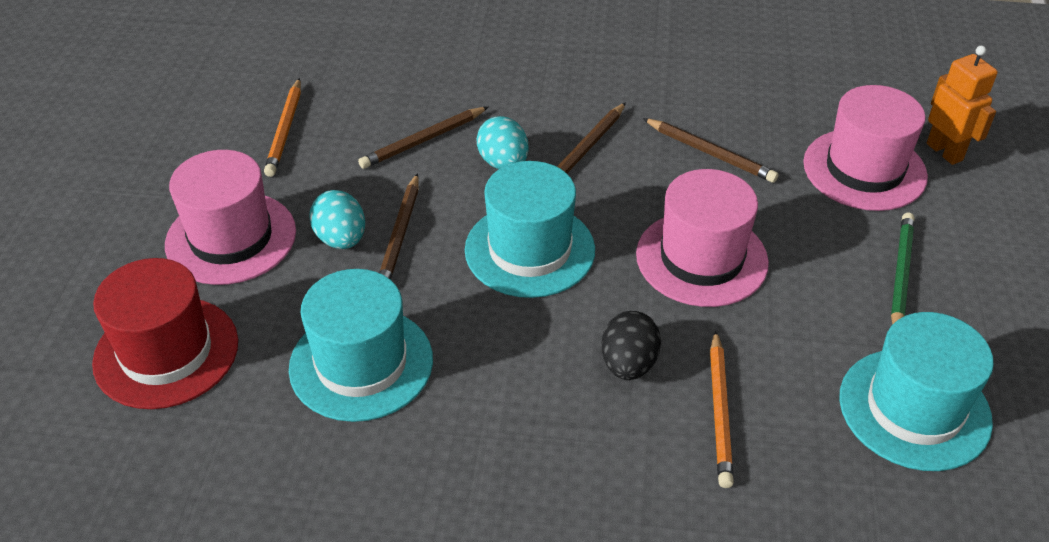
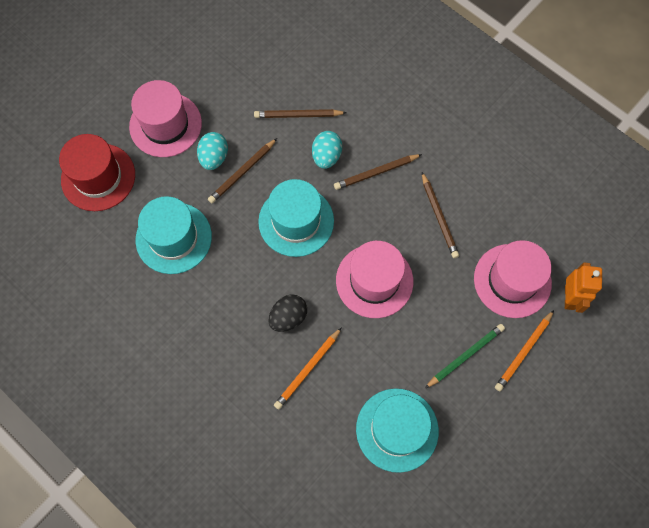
camera: 35 degrees right, 25 degrees up
orange pencil [264,78,301,177] -> orange pencil moved to [495,310,554,391]

